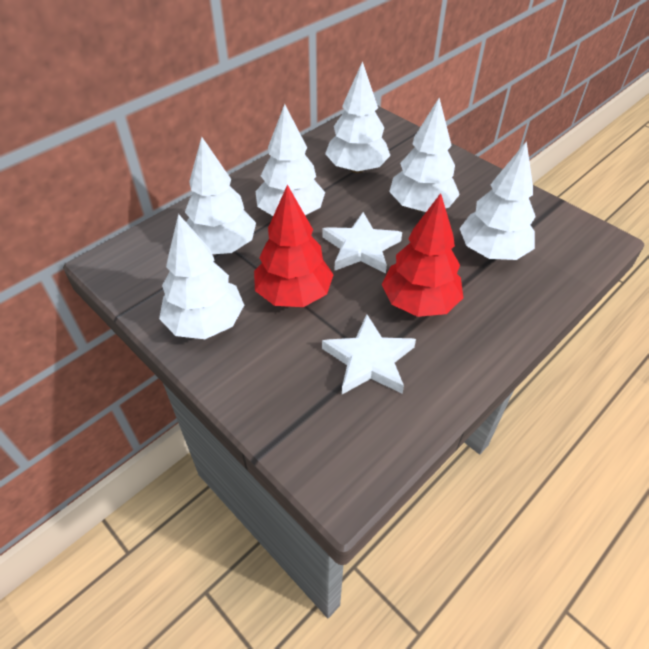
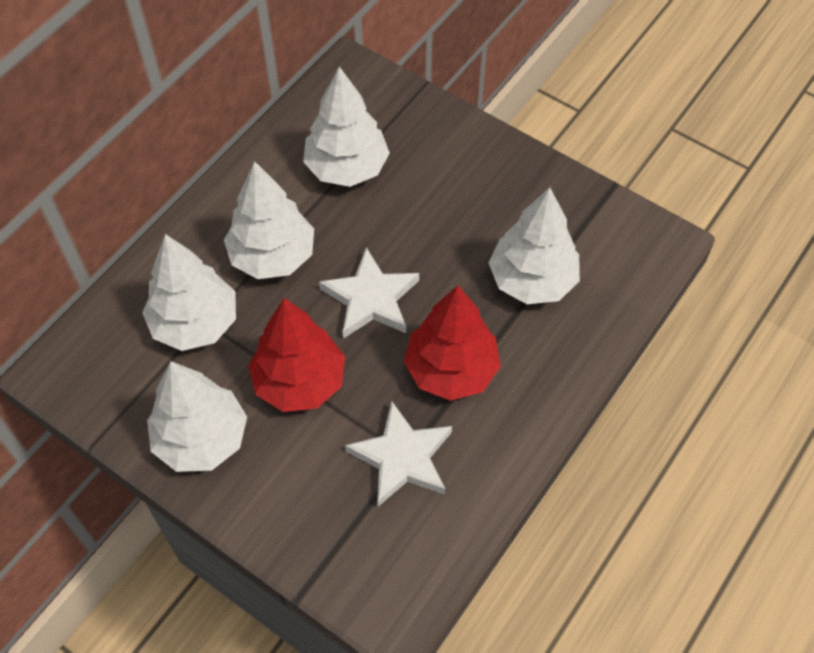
camera: 10 degrees left, 10 degrees up
white tree [389,98,460,212] -> none

